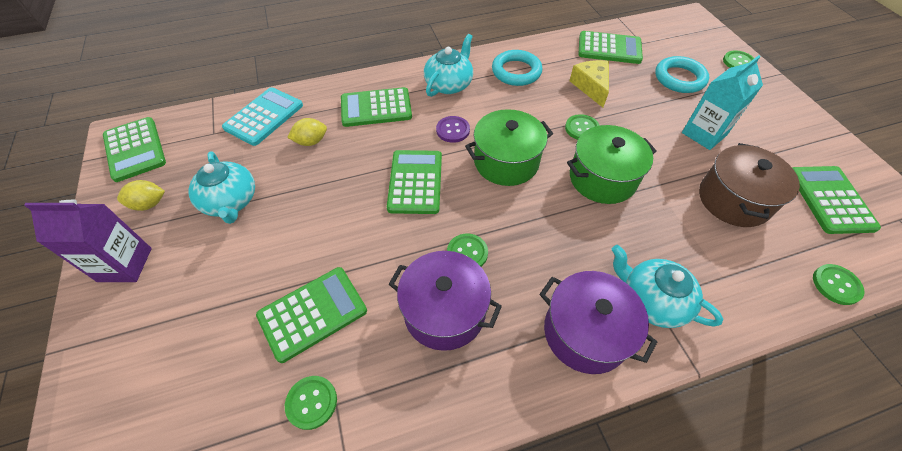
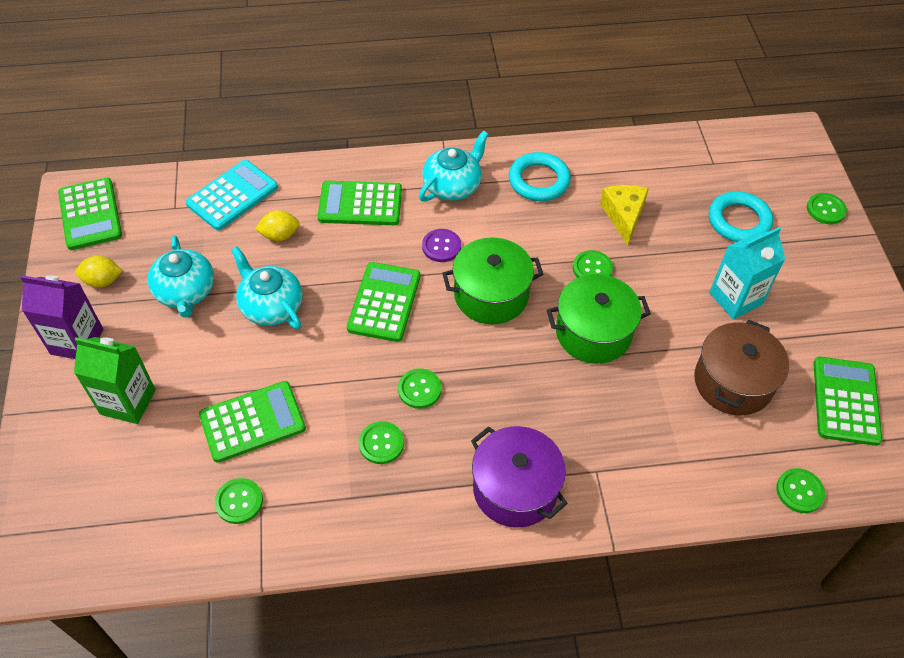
camera: 10 degrees right, 0 degrees up
purple pot [389,251,502,351] -> green button [359,421,404,464]
green calculator [578,31,643,64] -> none
turquoise teapot [612,245,723,328] -> turquoise teapot moved to [231,246,303,329]
none -> green carton [74,337,156,424]

